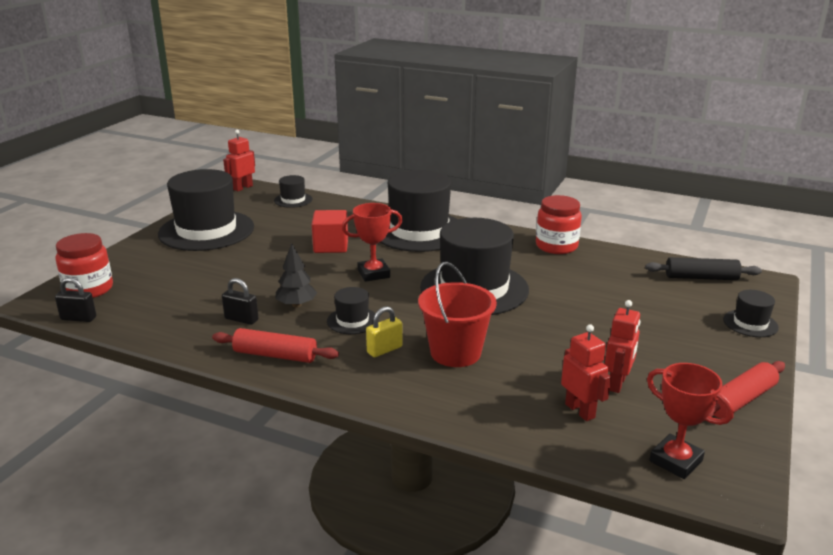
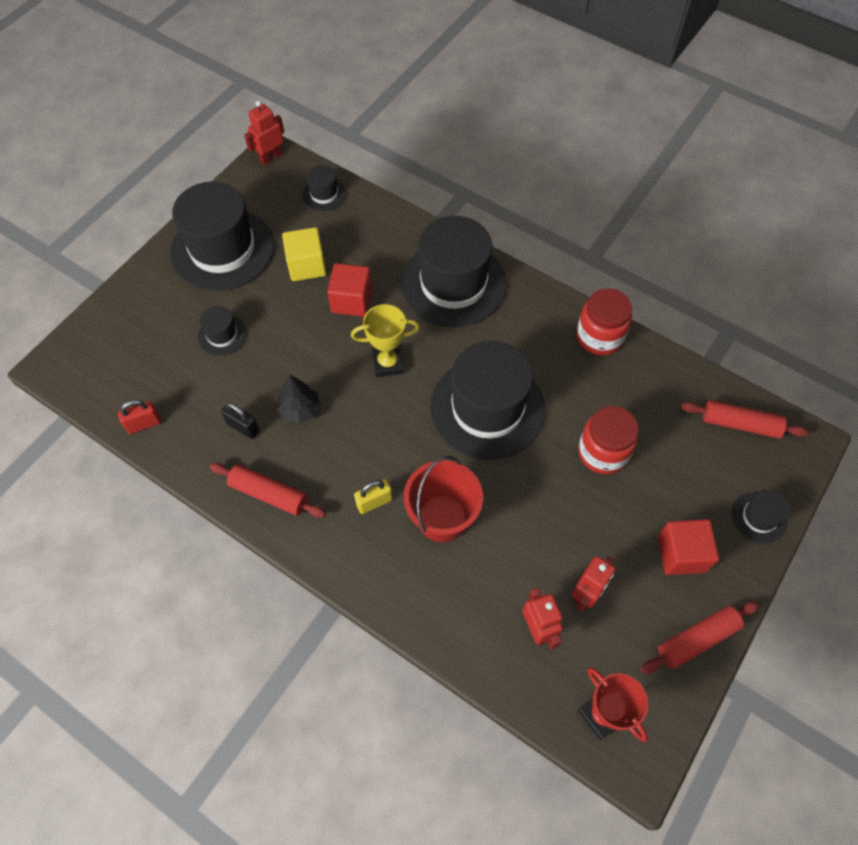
camera: 10 degrees right, 35 degrees up
black padlock [55,277,96,322] -> none
red jar [56,233,113,298] -> red jar moved to [578,406,639,474]
black hat [327,287,375,334] -> black hat moved to [198,306,247,356]
red trophy [342,203,403,282] -> yellow trophy [351,304,420,377]
black rolling pin [645,257,762,280] -> red rolling pin [681,400,809,439]
none -> red padlock [118,400,161,434]
none -> yellow cube [282,227,326,281]
none -> red cube [658,519,719,575]

